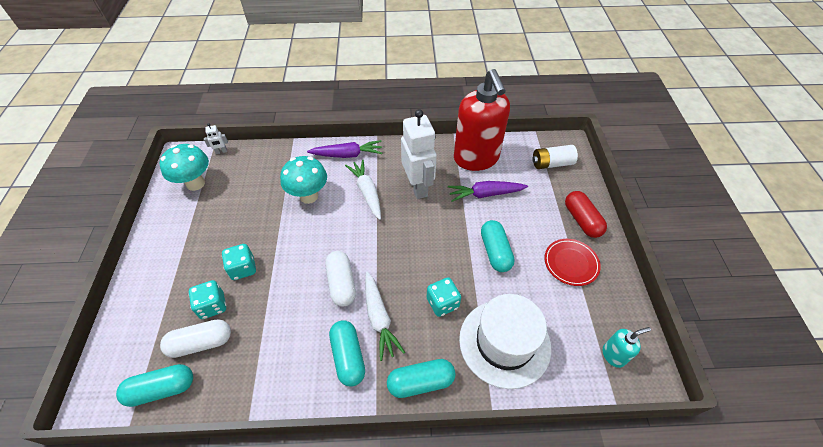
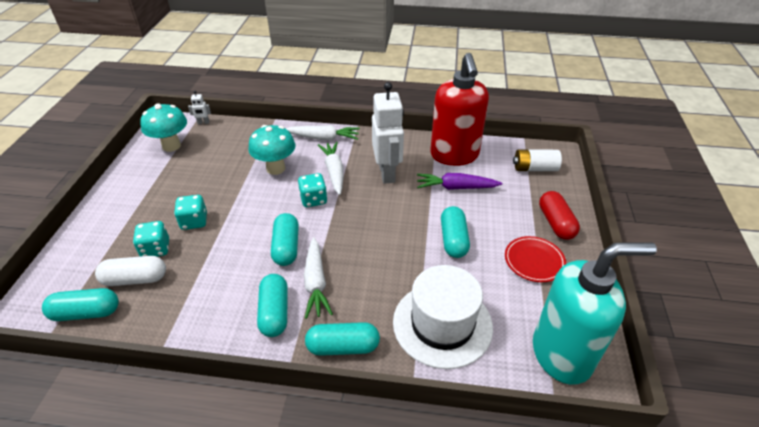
camera: 10 degrees right, 10 degrees down
purple carrot [307,140,382,158] -> white carrot [286,125,360,140]
white capsule [325,251,356,307] -> turquoise capsule [271,213,299,266]
turquoise dice [427,277,461,317] -> turquoise dice moved to [298,173,327,207]
turquoise soap dispenser [603,327,651,368] -> turquoise soap dispenser [533,242,657,385], size x2.39

